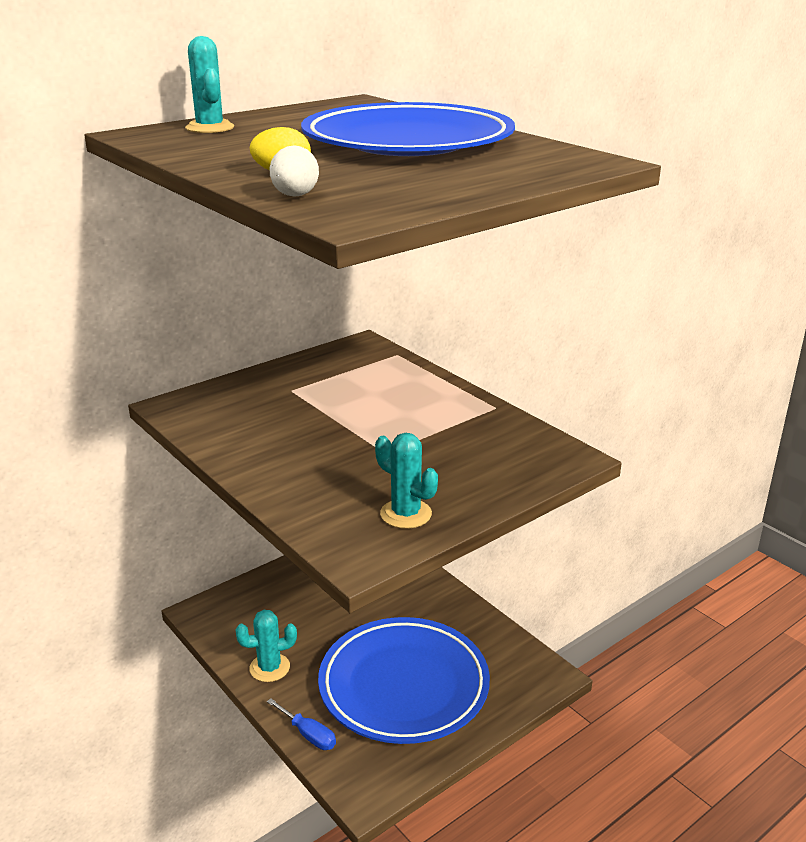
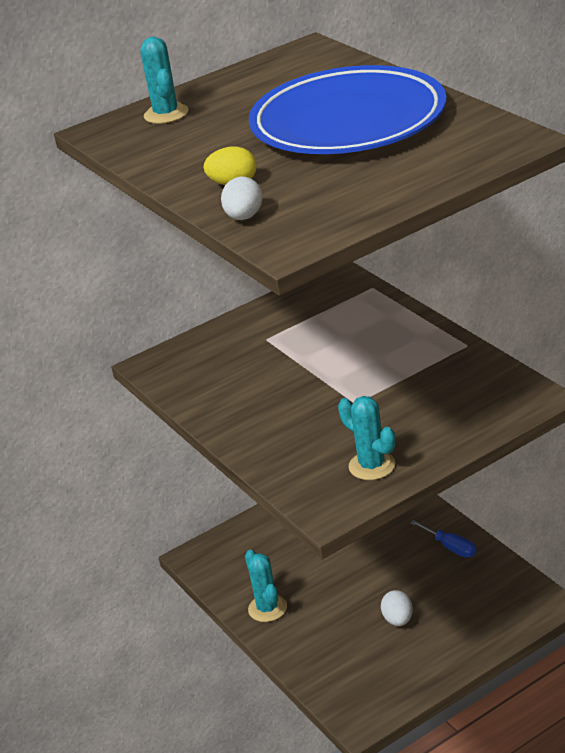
camera: 10 degrees right, 5 degrees up
turquoise cactus [235,610,297,682] -> turquoise cactus turned 75 degrees clockwise [245,550,287,622]
blue screwdriver [267,698,336,750] -> blue screwdriver moved to [410,520,476,558]
blue plate [318,617,490,744] -> white egg [381,590,413,626]

